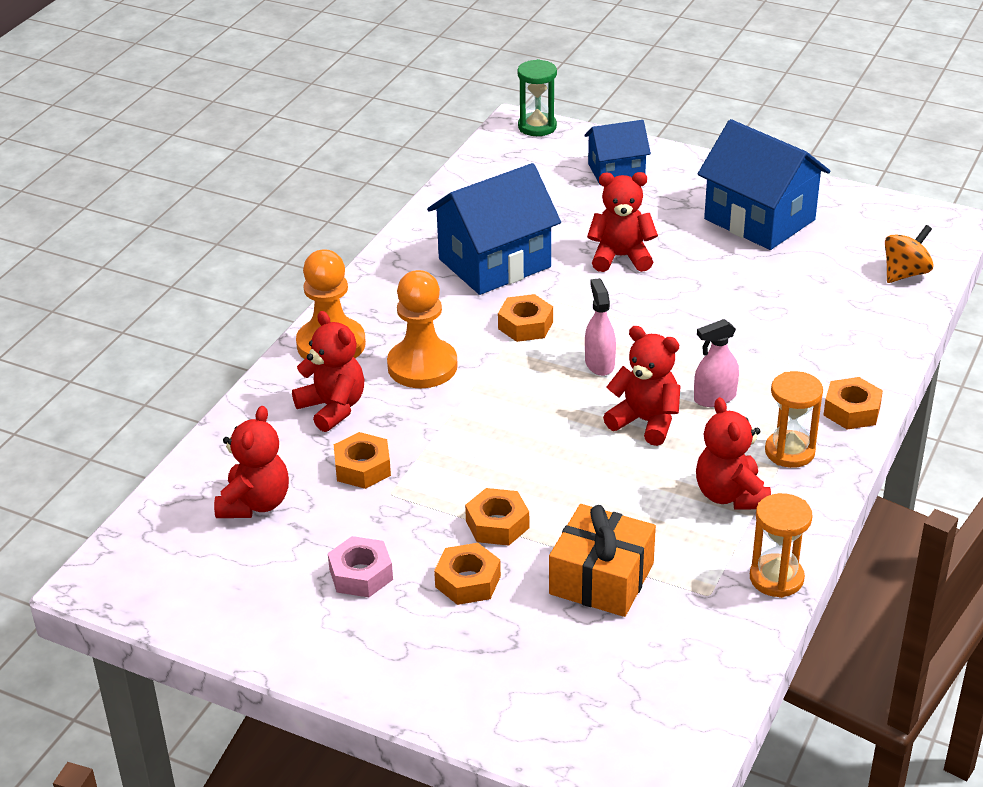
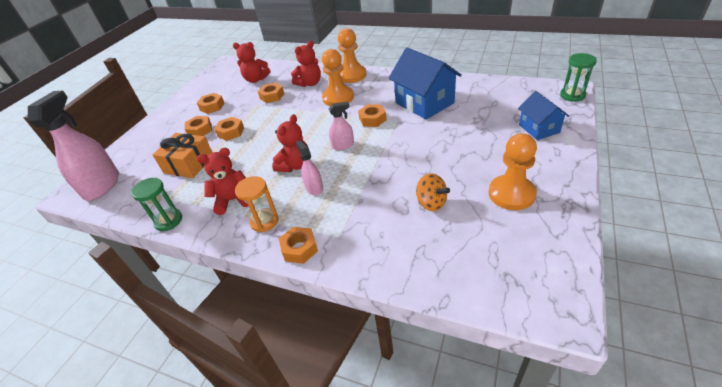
camera: 90 degrees right, 5 degrees up
pink nut [328,536,393,597] -> orange nut [197,93,225,114]
red teddy bear [587,172,658,272] -> none
blue house [698,119,830,250] -> orange pawn [489,133,537,210]
orange hourglass [750,493,812,598] -> green hourglass [131,178,182,231]
orange spinning top [885,225,934,283] -> orange spinning top moved to [416,173,450,211]
none -> pink spray bottle [28,91,119,200]

